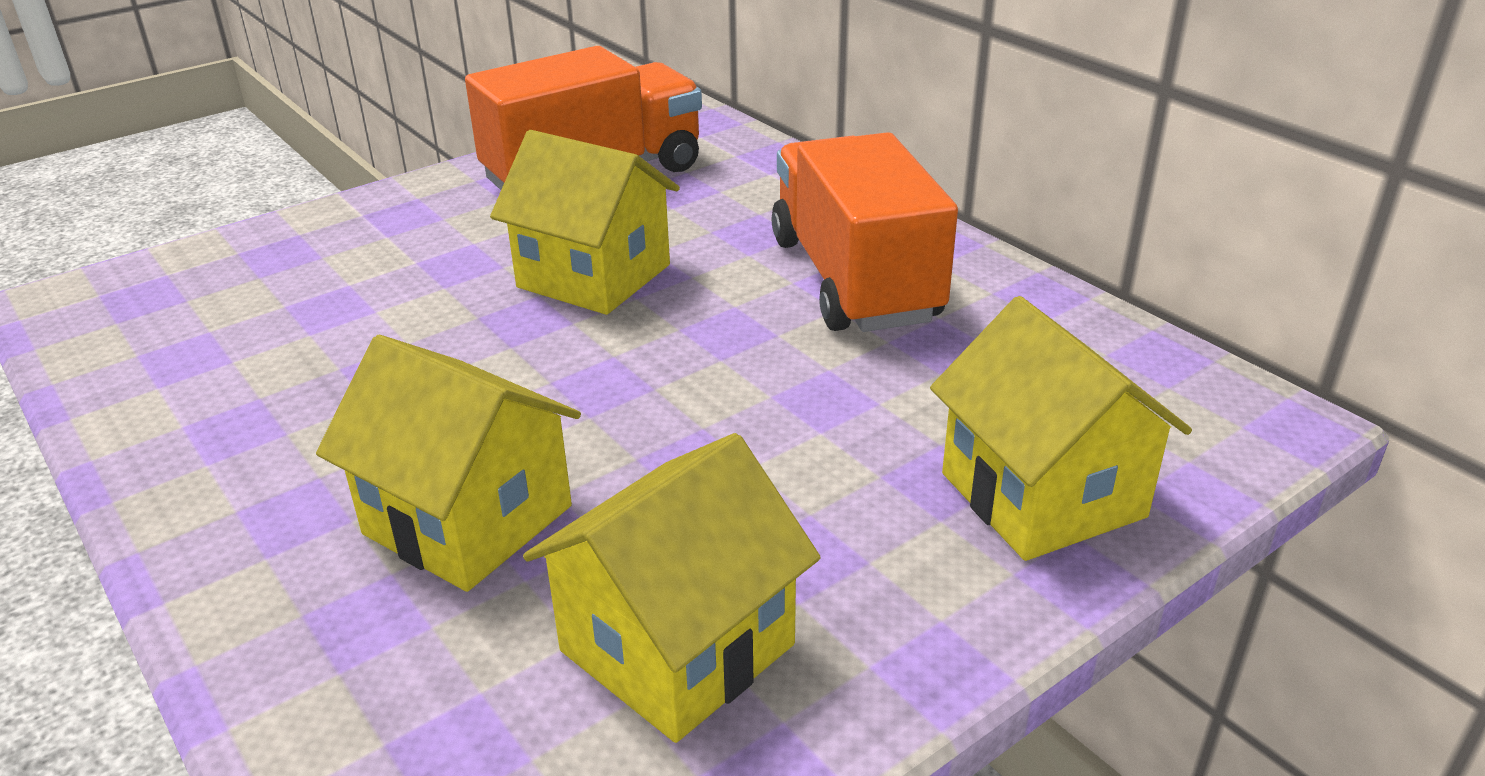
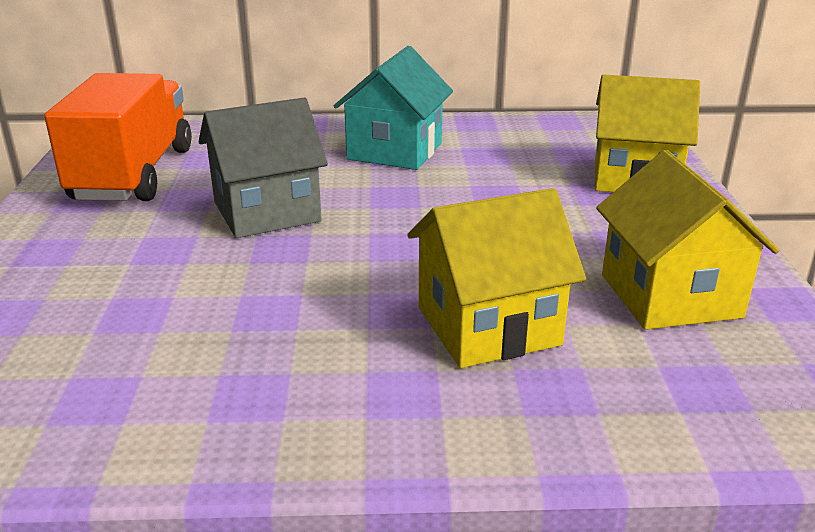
camera: 55 degrees left, 5 degrees down
yellow house [490,130,680,315] -> grey house [199,97,328,238]
orange truck [771,132,958,332] -> turquoise house [333,46,453,170]

